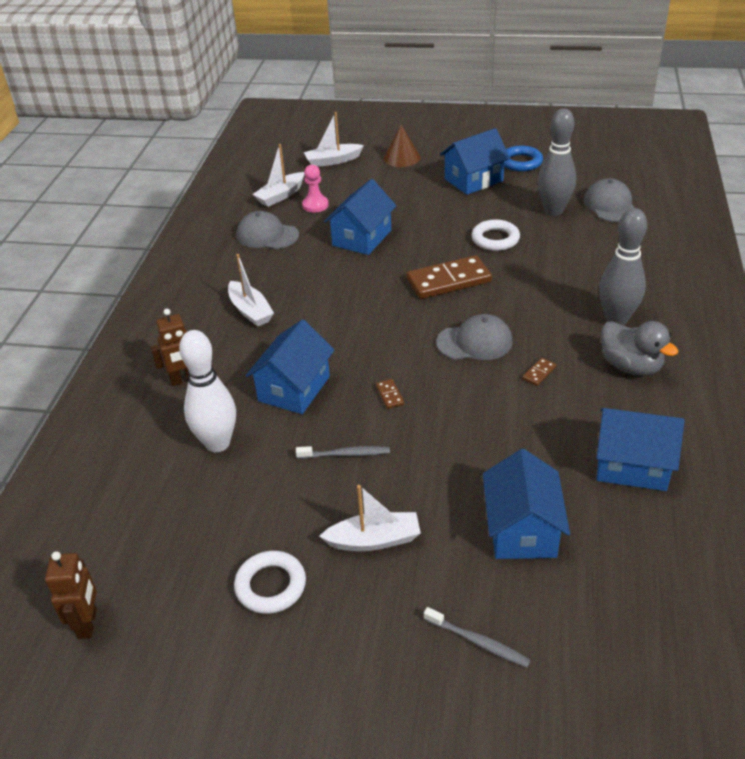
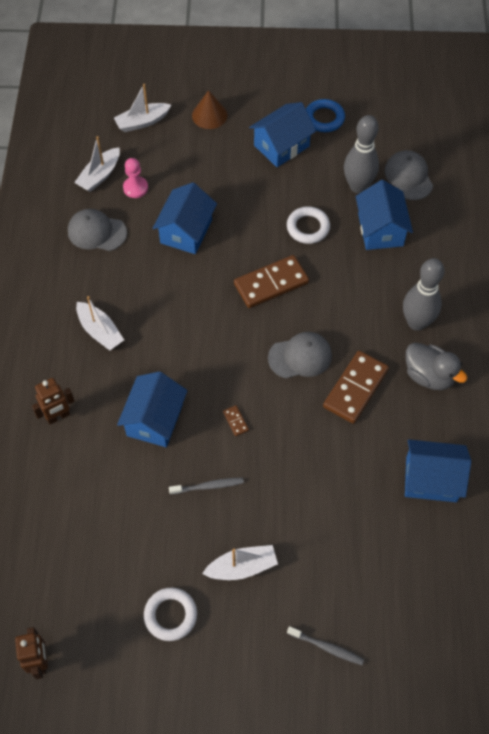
camera: 10 degrees left, 20 degrees up
white bowling pin [179,330,236,452] -> none
blue house [483,449,570,559] -> blue house moved to [356,180,413,250]
brown domino [522,358,556,386] -> brown domino [323,351,389,424], size x2.44

